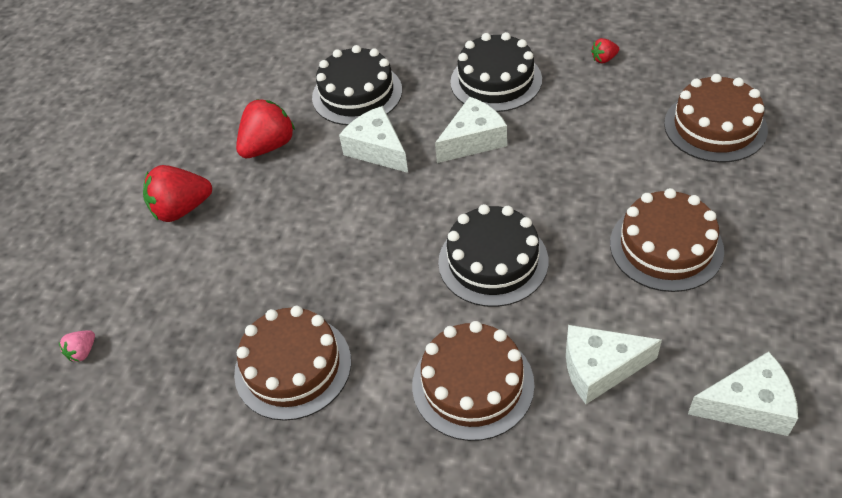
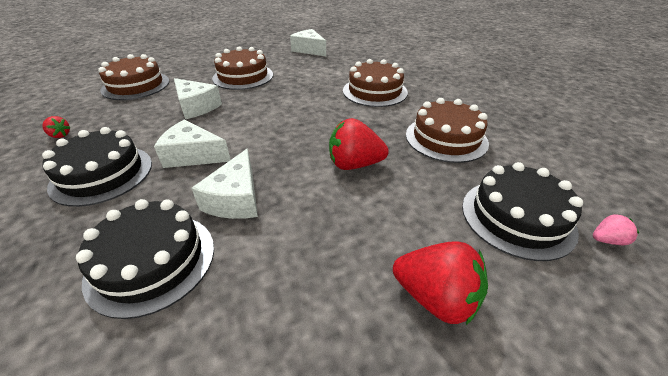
camera: 135 degrees left, 10 degrees down
red strawberry [236,99,295,158] -> red strawberry moved to [329,118,389,170]
black cake [438,204,548,307] -> black cake moved to [462,162,583,261]
white cheese [566,325,662,404] -> white cheese moved to [174,78,222,119]

